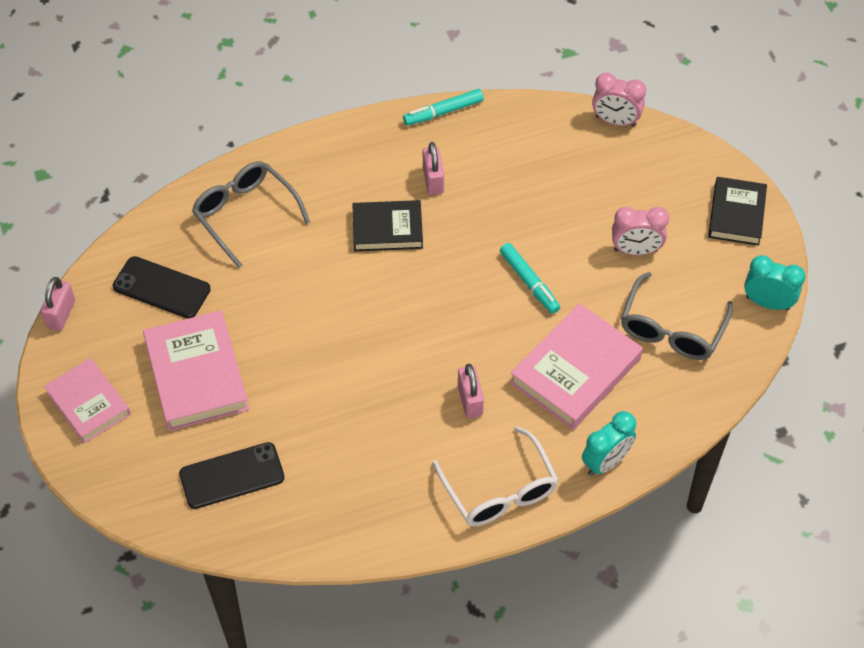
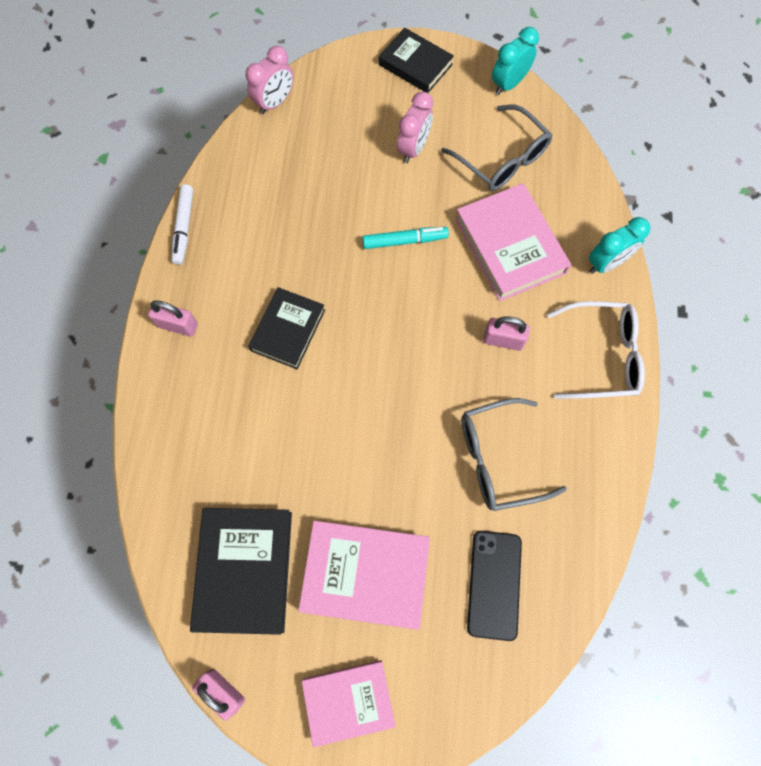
camera: 65 degrees left, 15 degrees up
black phone [113,256,211,318] -> black book [190,508,292,635]
grey glasses [192,161,310,268] -> grey glasses moved to [462,398,567,511]
turquoise marker [403,89,484,126] -> white marker [171,184,193,265]
pink padlock [423,142,444,195] -> pink padlock moved to [148,300,198,337]
turquoise clock [582,411,636,476] -> turquoise clock turned 75 degrees clockwise [589,217,650,274]

